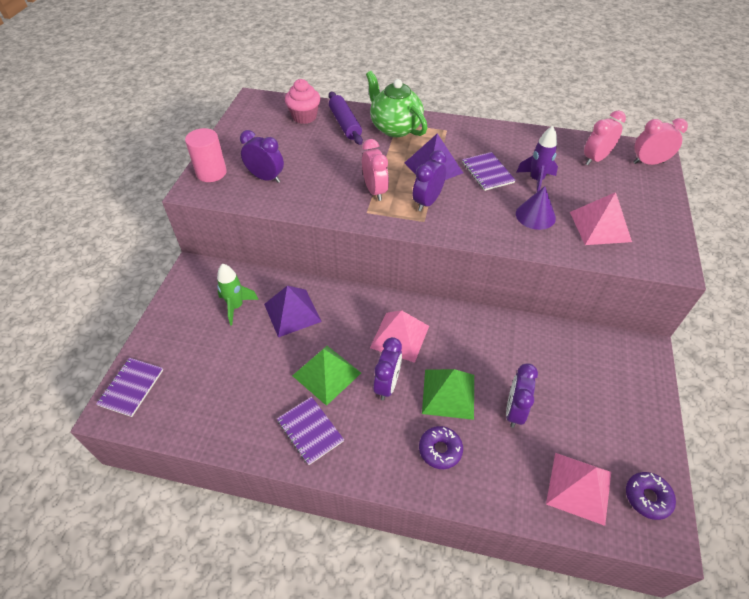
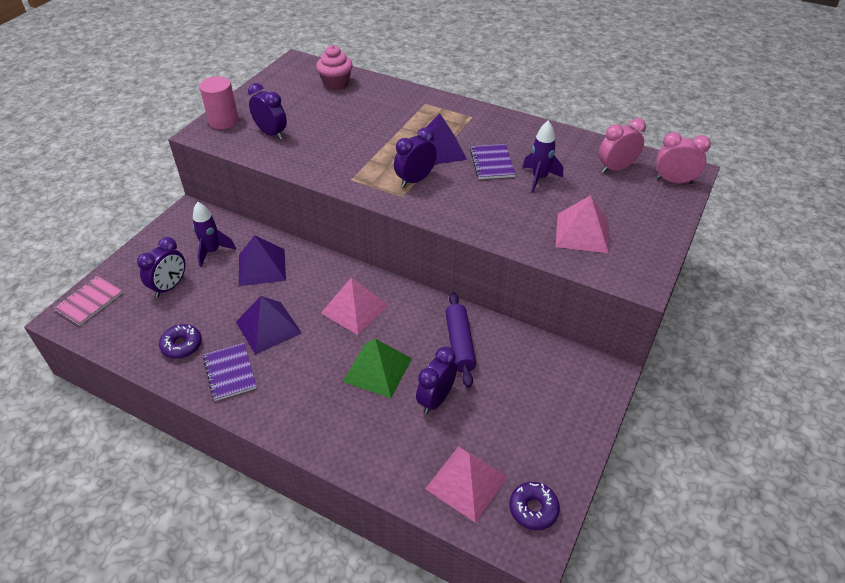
camera: 15 degrees right, 5 degrees down
purple notebook [96,358,163,417] -> pink notebook [54,276,123,326]
green rocket [217,264,259,325] -> purple rocket [193,202,236,267]
green pyramid [292,346,361,406] -> purple pyramid [236,296,302,355]
purple rolling pin [329,92,363,145] -> purple rolling pin moved to [445,292,476,388]
pink clock [362,139,389,201] -> none
green teapot [366,71,427,137] -> none
purple clock [373,337,402,400] -> purple clock moved to [137,237,185,297]
purple donut [419,426,463,469] -> purple donut moved to [159,324,202,359]
purple cone [516,186,556,230] -> none

